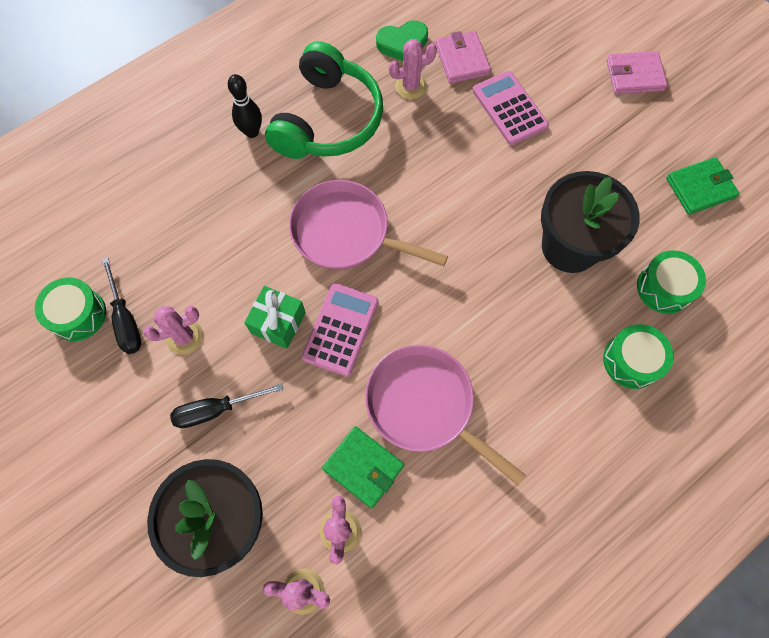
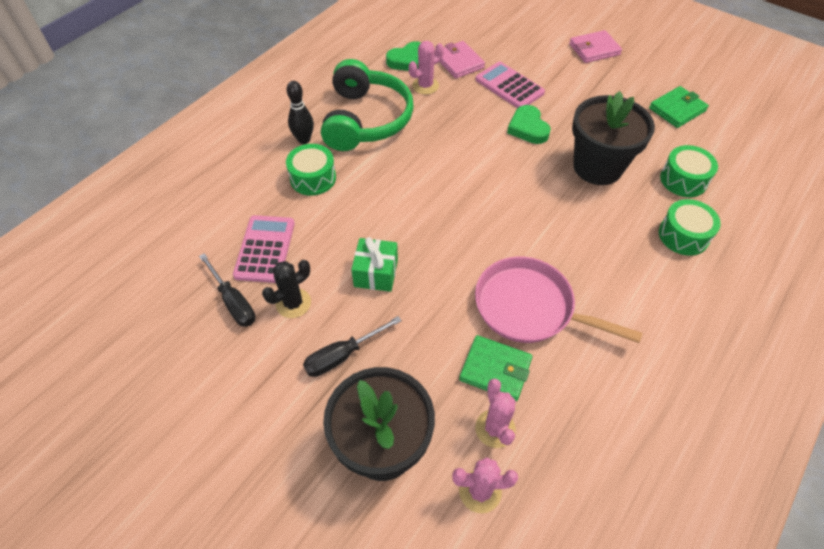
camera: 15 degrees left, 15 degrees down
green drum [35,277,106,341] -> green drum moved to [286,144,336,196]
pink cactus [143,306,203,355] -> black cactus [262,260,311,318]
pink pan [289,180,448,269] -> none
pink calculator [302,283,379,377] -> pink calculator moved to [233,215,295,283]
none -> green heart [507,105,551,144]

